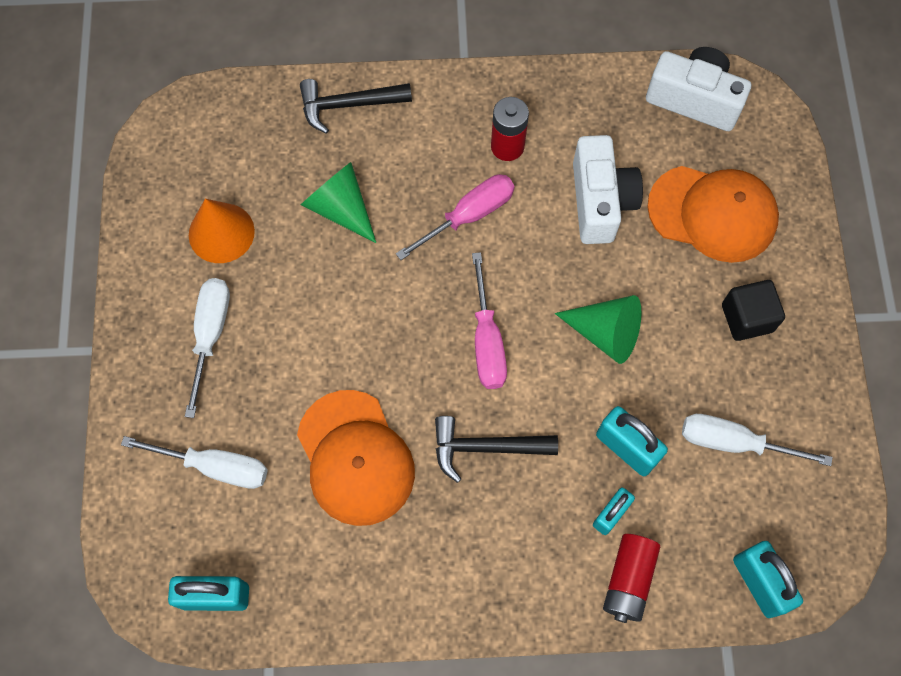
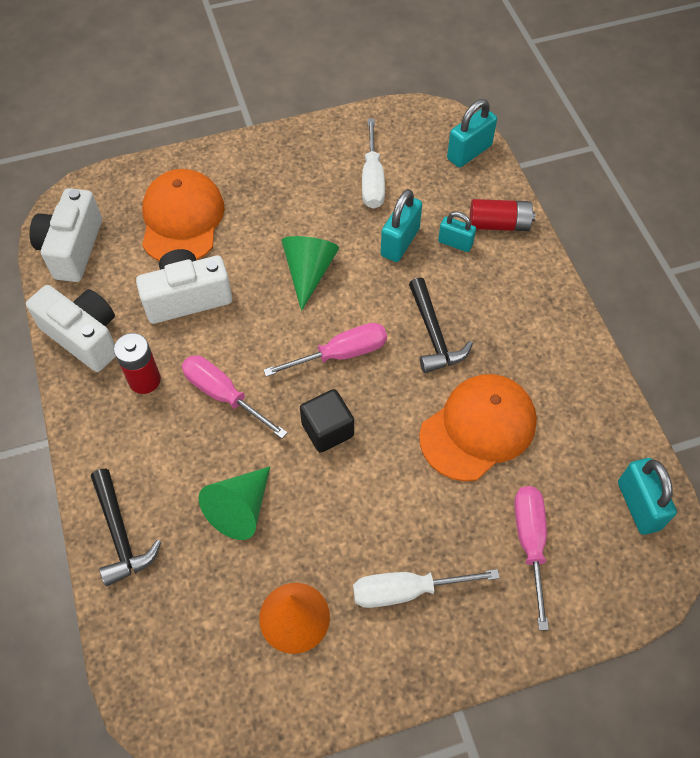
camera: 105 degrees left, 10 degrees down
white screwdriver [121,436,268,489] -> pink screwdriver [514,486,549,630]
black cube [722,280,785,341] -> black cube moved to [300,389,354,453]
none -> white camera [26,285,116,372]

